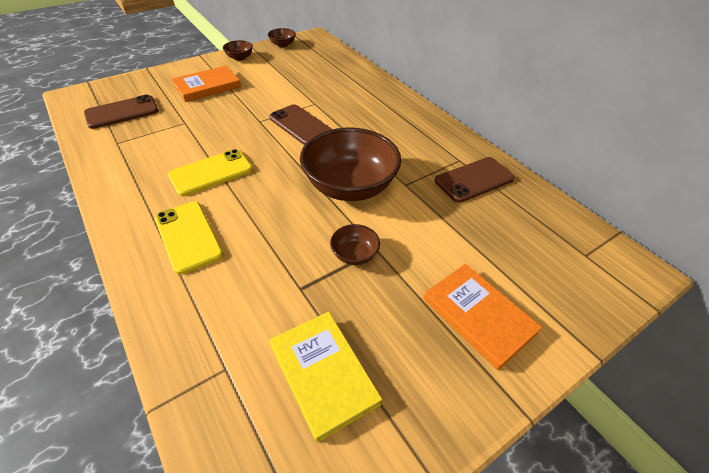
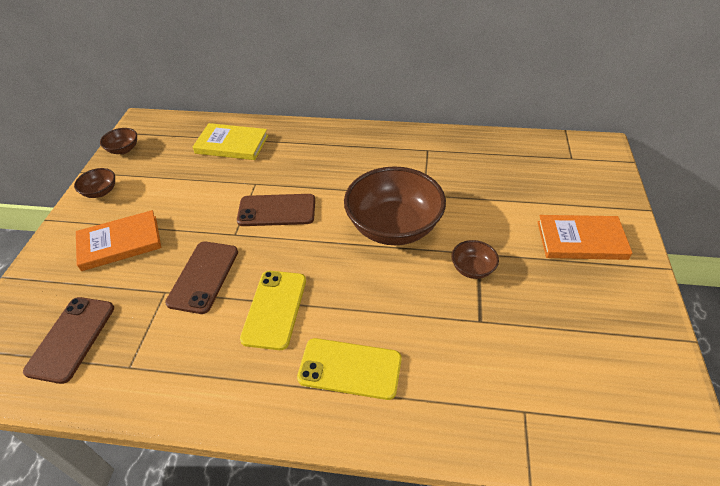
camera: 45 degrees left, 0 degrees up
orange book [172,66,241,102] -> orange book turned 60 degrees clockwise [76,210,161,271]
yellow book [270,312,382,442] -> yellow book moved to [193,123,268,160]
brown phone [435,157,515,203] -> brown phone moved to [165,242,238,314]

